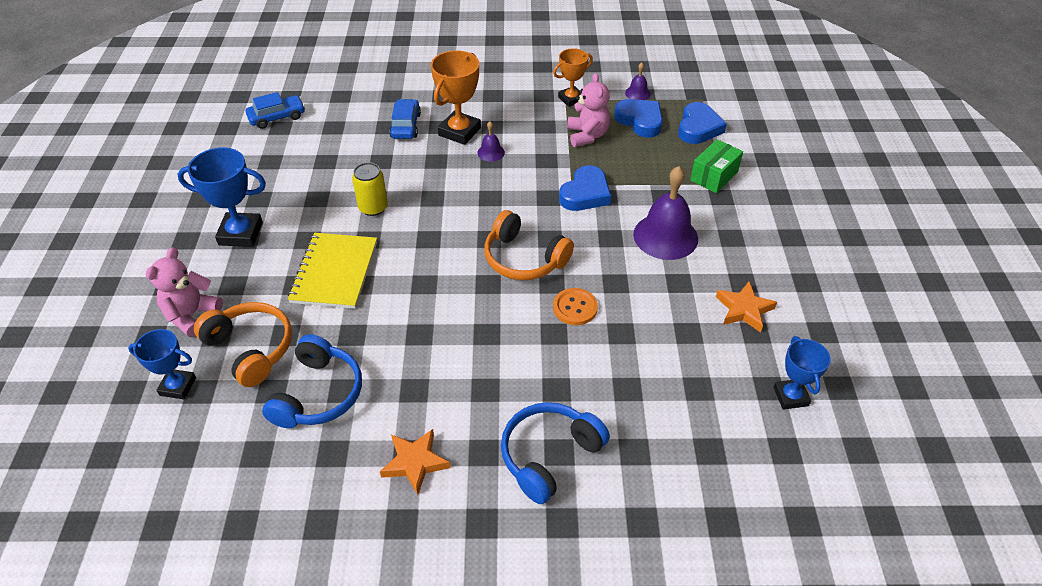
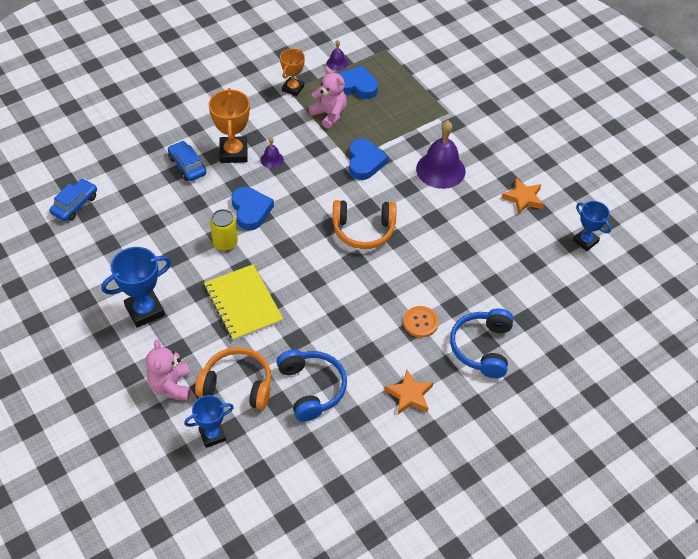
camera: 35 degrees left, 5 degrees up
orange button [553,288,598,325] -> orange button moved to [403,306,439,338]
blue heart [678,102,727,144] -> blue heart moved to [232,187,274,230]
green box [690,139,743,193] -> none

